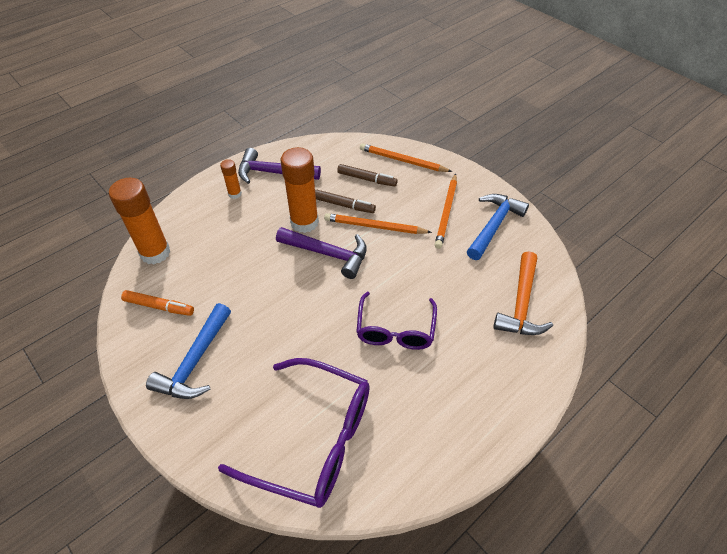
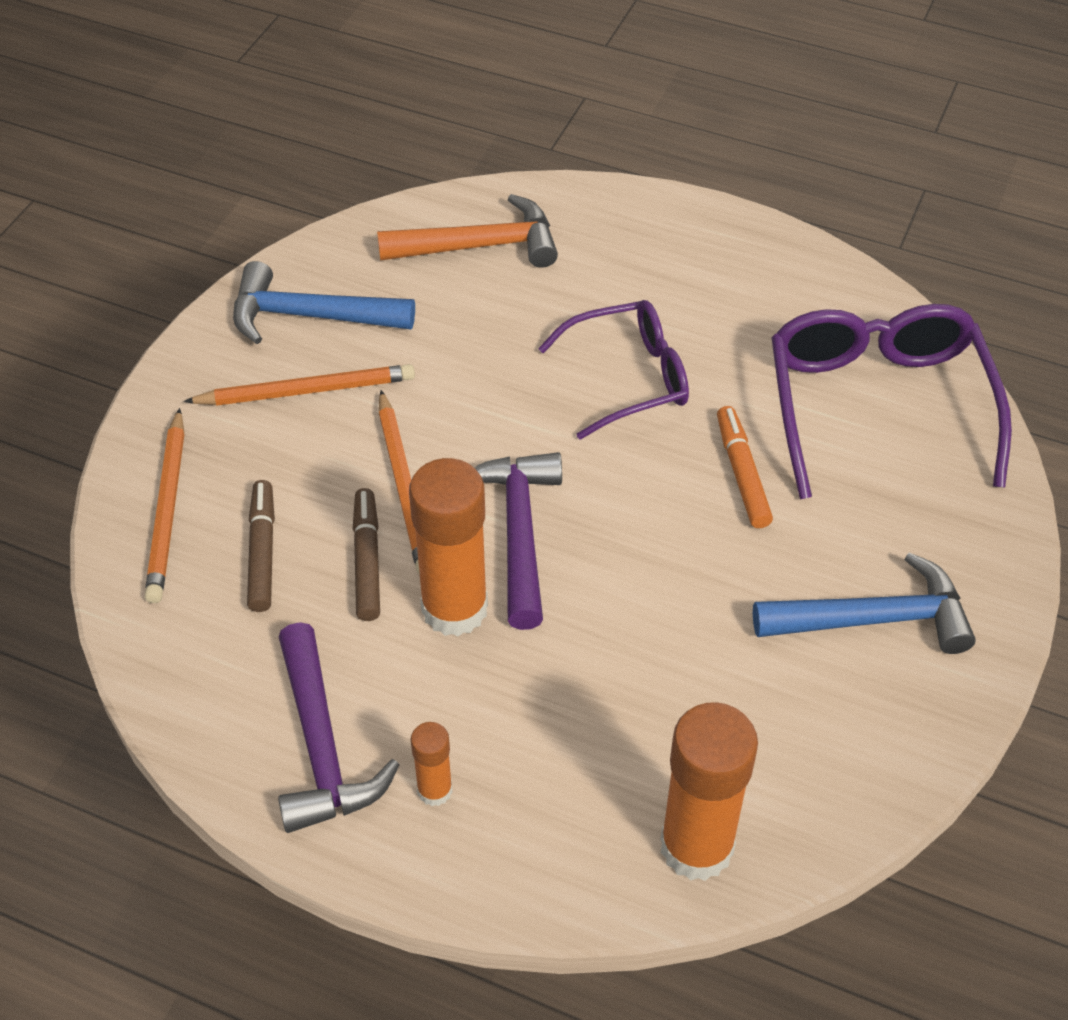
camera: 115 degrees left, 0 degrees up
orange marker [121,290,194,316] -> orange marker moved to [717,406,773,528]

